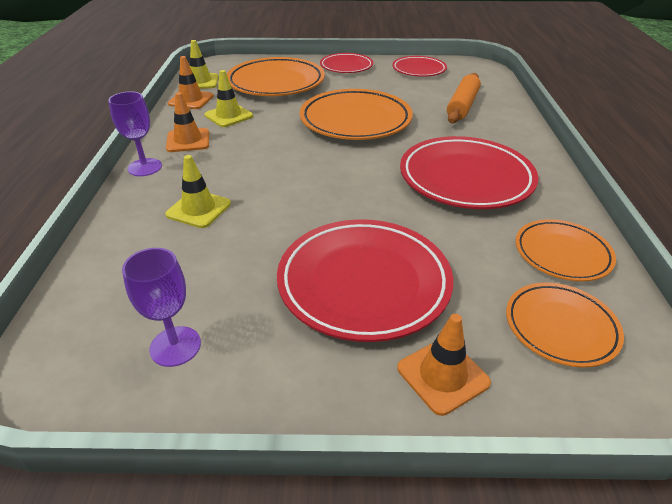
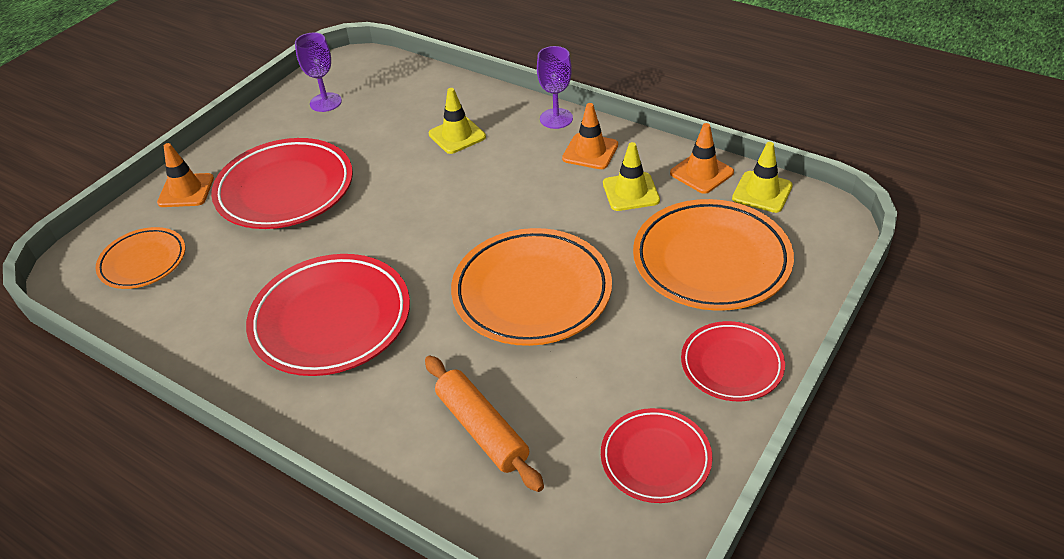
camera: 125 degrees right, 5 degrees up
orange plate [516,219,616,282] -> none

